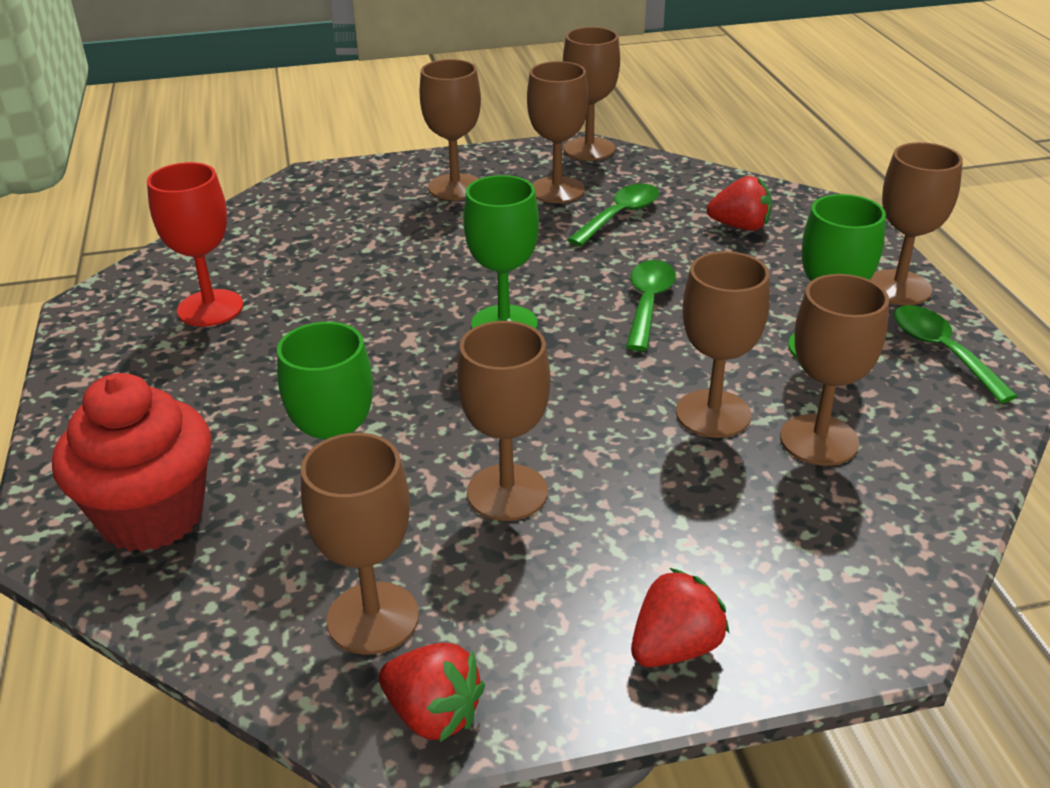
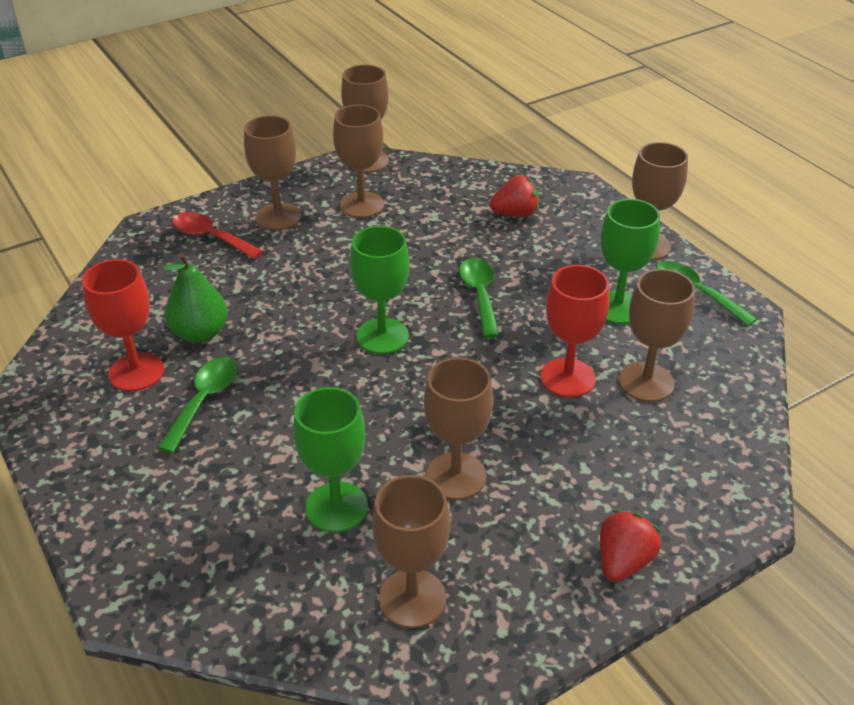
camera: 20 degrees left, 5 degrees up
red cupcake [52,373,212,552] -> none
red strawberry [379,643,485,742] -> none
green spoon [567,184,659,246] -> green spoon moved to [158,357,238,453]
brown goblet [676,251,770,438] -> red goblet [540,265,609,397]
none -> green pear [162,252,228,343]
none -> red spoon [172,212,263,259]

